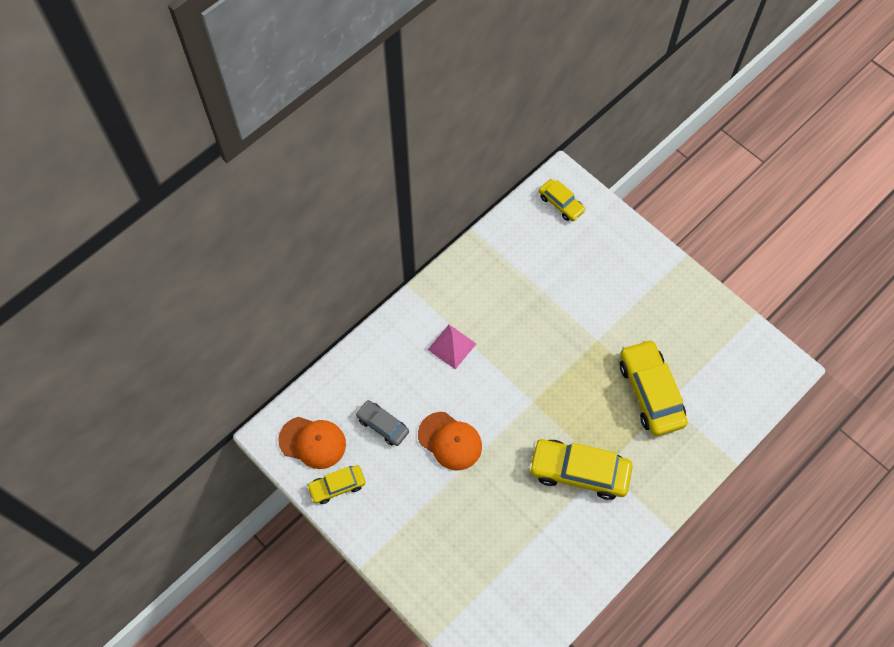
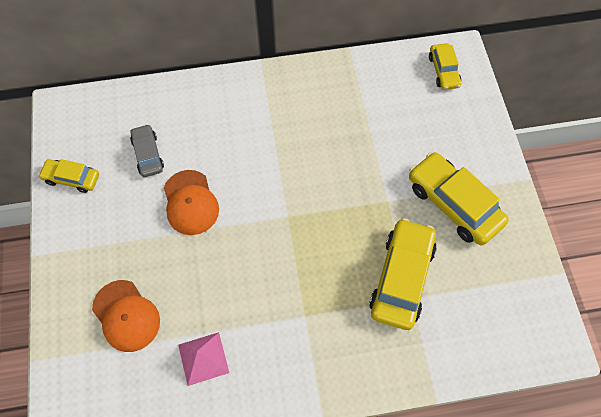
camera: 35 degrees right, 0 degrees up
orange cap [278,417,346,469] -> orange cap moved to [92,280,160,352]
pink pyramid [428,325,476,370] -> pink pyramid moved to [178,332,229,386]
yellow car [529,439,633,500] -> yellow car moved to [409,152,509,245]

